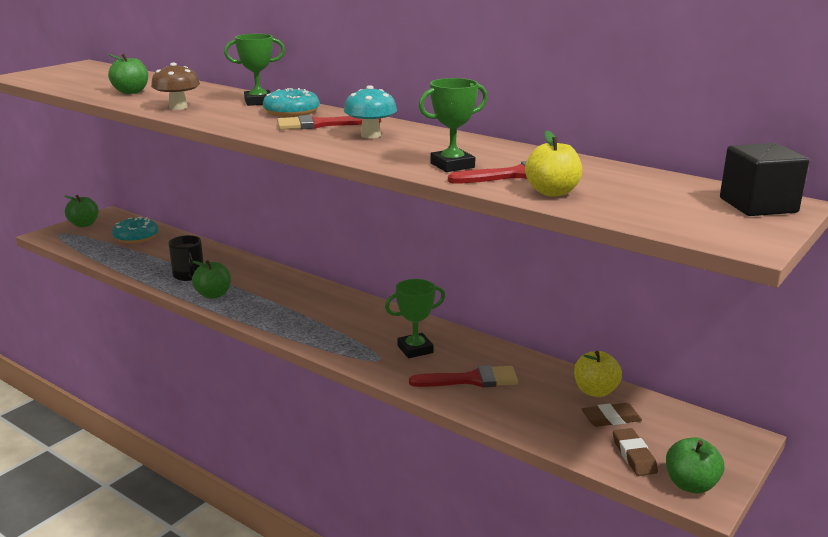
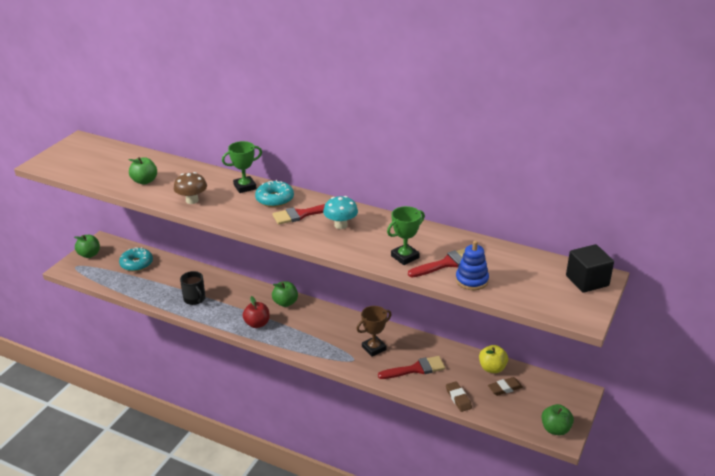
camera: 10 degrees left, 10 degrees up
green apple [192,260,231,299] -> green apple moved to [272,281,298,307]
green trophy [385,279,445,358] -> brown trophy [356,306,392,357]
yellow apple [525,131,582,197] -> blue stacking toy [456,240,489,290]
brown eraser [613,428,658,476] -> brown eraser moved to [446,381,472,412]
none -> red apple [242,296,270,328]

